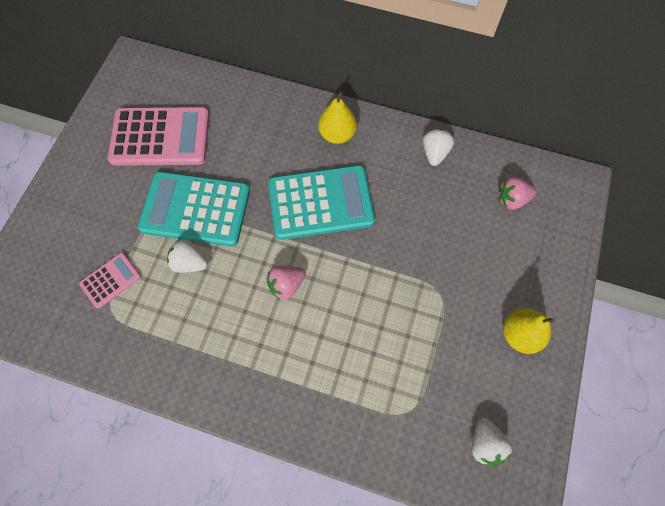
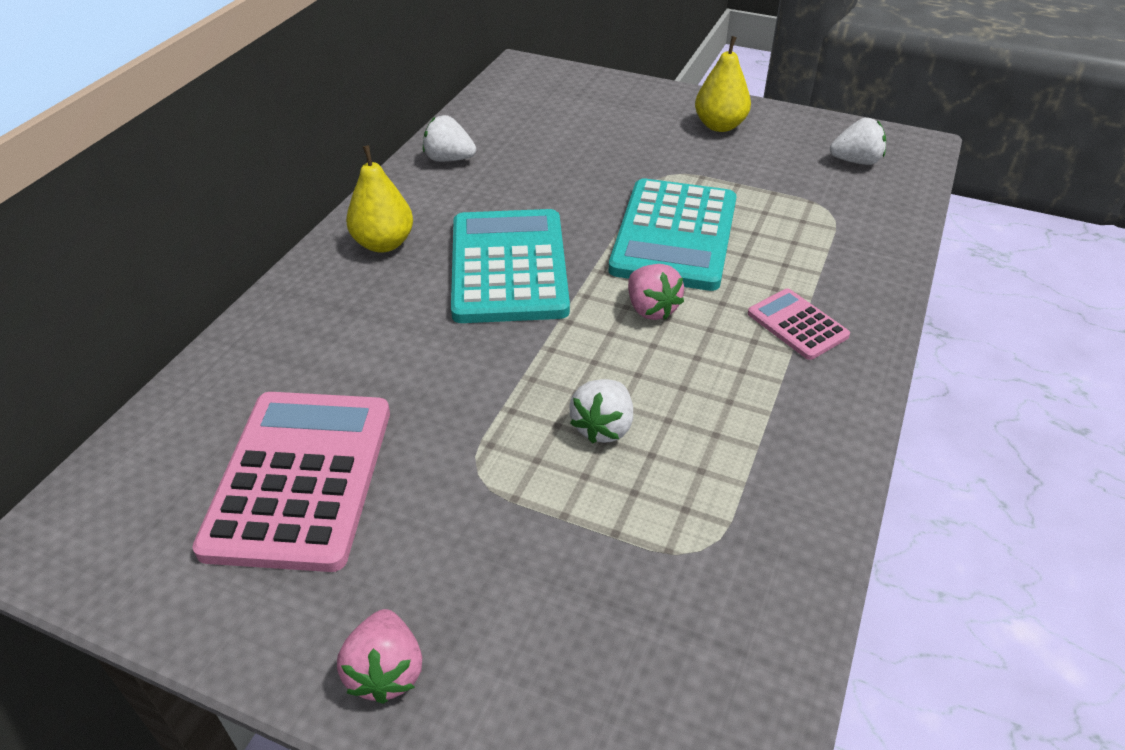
camera: 85 degrees left, 25 degrees down
pink calculator [79,252,141,309] -> pink calculator moved to [748,288,850,360]
turquoise calculator [138,171,250,246] -> turquoise calculator moved to [609,178,737,291]
pink strawberry [498,177,536,210] -> pink strawberry moved to [337,609,422,704]

